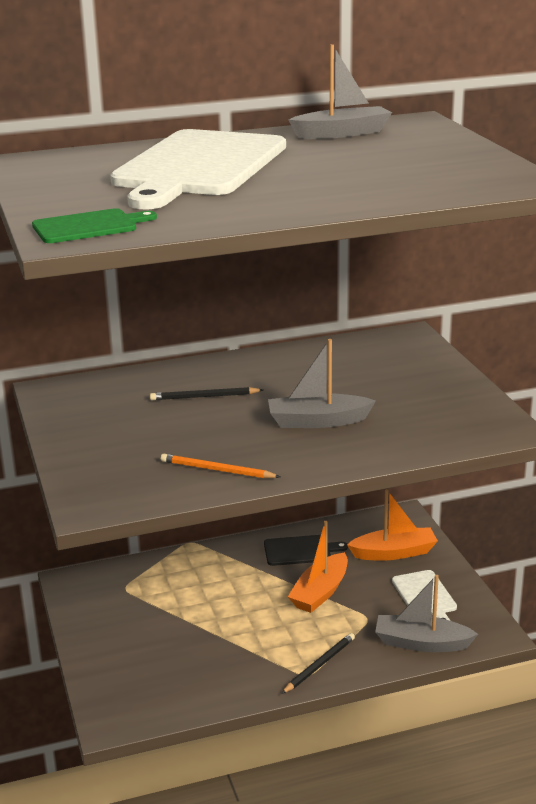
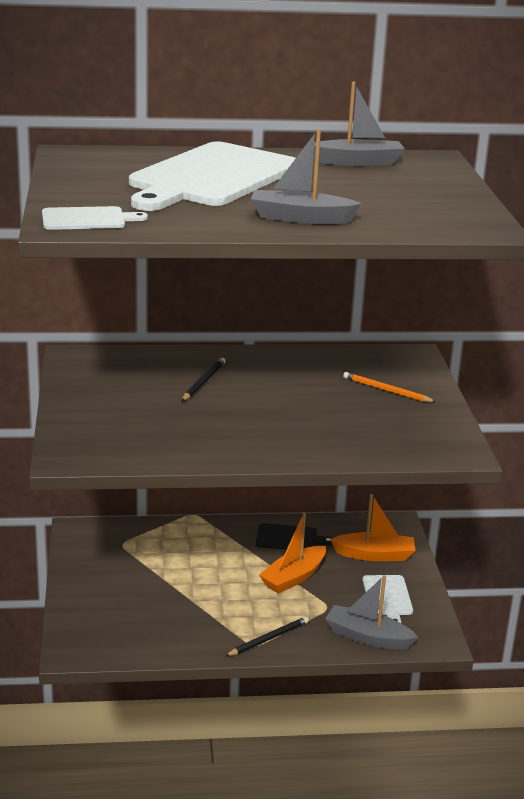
camera: 10 degrees right, 0 degrees up
green cutting board [32,208,157,243] -> white cutting board [42,206,148,230]
black pencil [150,387,263,400] -> black pencil turned 105 degrees clockwise [181,358,225,402]
orange pencil [161,454,280,479] -> orange pencil moved to [343,372,436,402]
grey boat [268,339,376,428] -> grey boat moved to [251,129,362,224]

